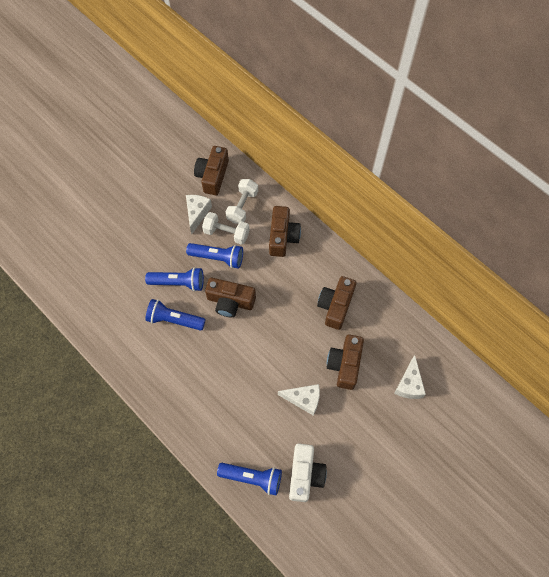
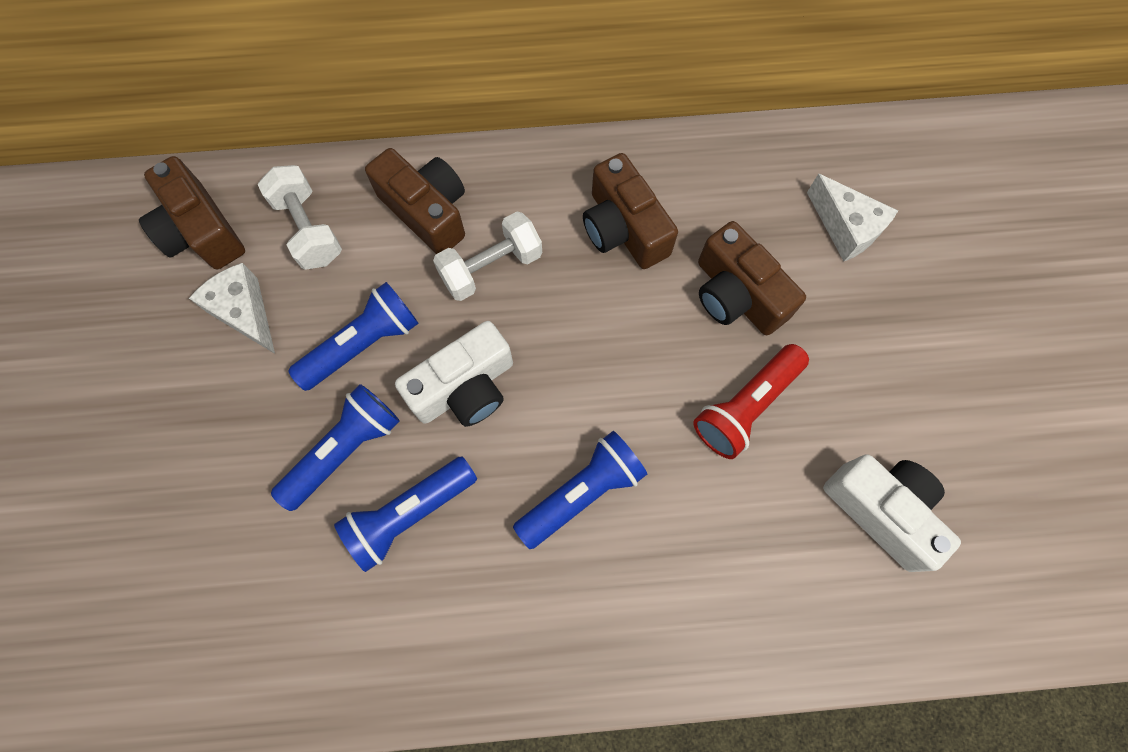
camera: 50 degrees left, 5 degrees up
white dumbbell [202,212,250,245] -> white dumbbell moved to [433,212,542,301]
brown camera [205,278,256,317] -> white camera [395,321,513,427]
blue flashlight [217,463,282,495] -> blue flashlight moved to [513,431,647,549]
white cheese [278,384,320,416] -> red flashlight [693,344,809,459]

